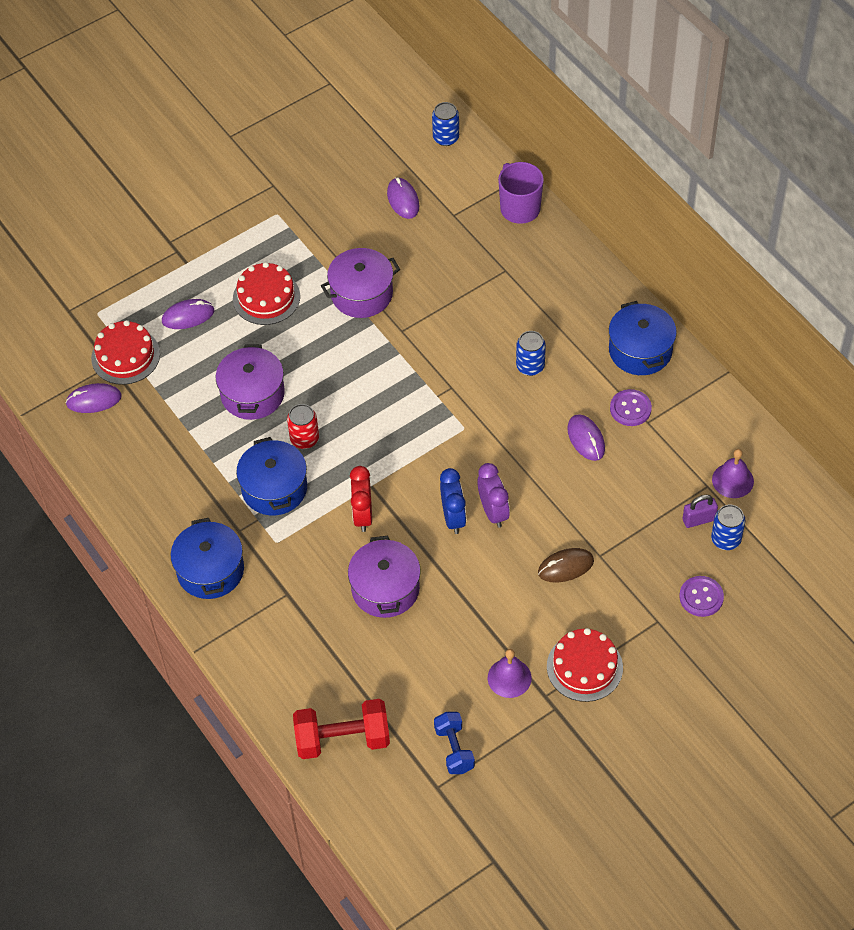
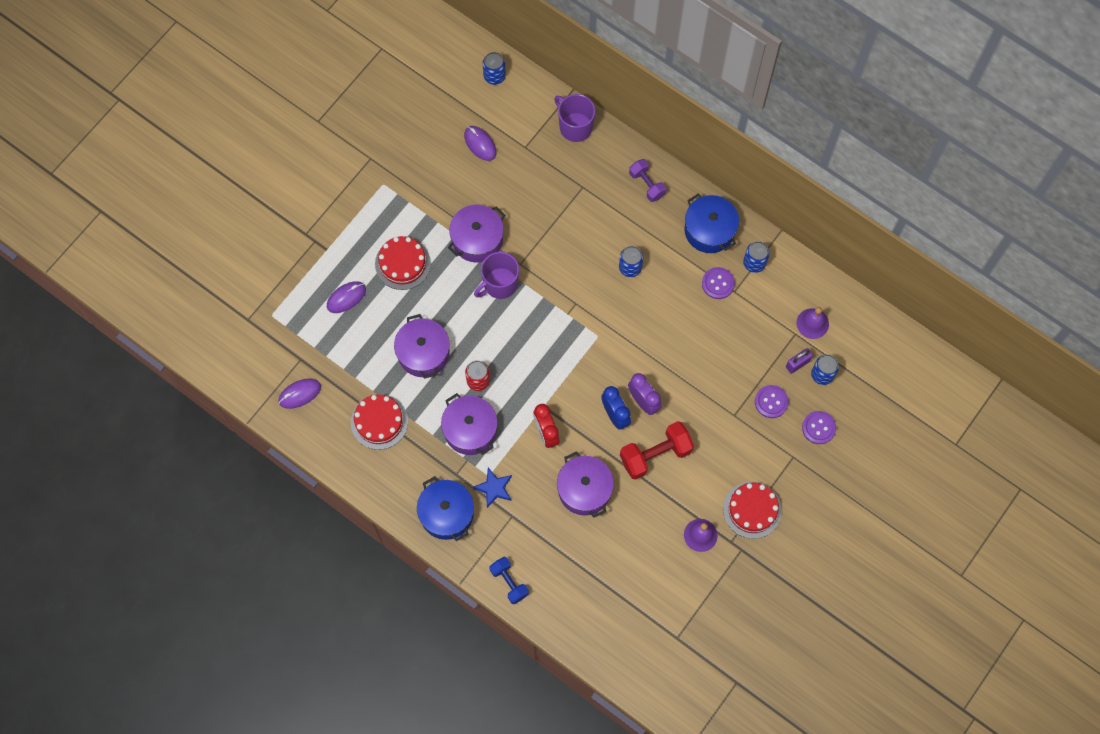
camera: 20 degrees left, 15 degrees up
red cake [91,320,160,385] -> red cake moved to [351,394,408,450]
blue pot [236,437,307,515] -> purple pot [441,393,498,455]
red dumbbell [293,699,390,759] -> red dumbbell moved to [620,421,694,480]
blue dumbbell [434,712,475,774] -> blue dumbbell moved to [490,557,529,604]
brown mouse [538,548,594,583] -> none
purple mouse [567,414,605,461] -> none
none -> blue star [473,468,512,508]
none -> purple mug [474,252,519,299]
none -> purple dumbbell [629,159,666,202]
none -> blue can [743,241,770,273]
none -> purple button [755,385,789,418]

